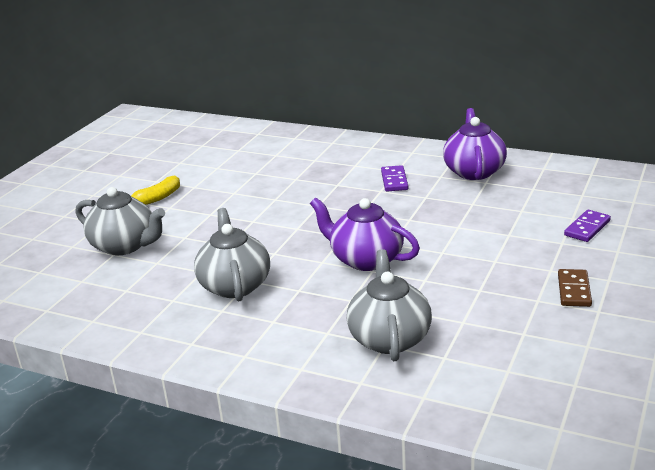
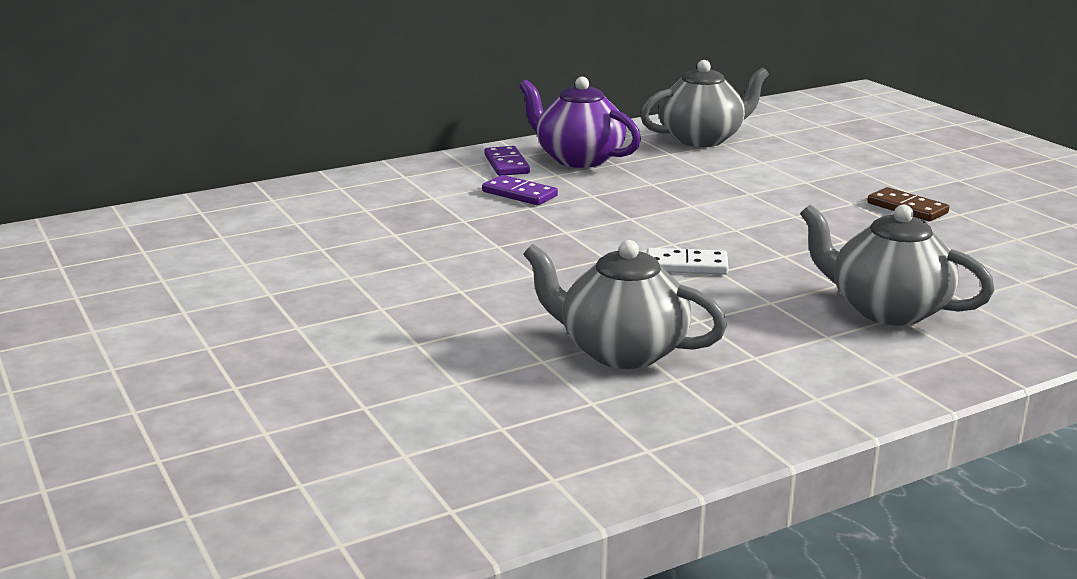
camera: 55 degrees left, 5 degrees down
grey teapot [76,187,165,255] -> grey teapot moved to [640,60,769,147]
yellow banana [131,175,180,205] -> none
purple teapot [310,198,420,271] -> white domino [647,248,729,275]
purple domino [564,210,611,242] -> purple domino moved to [484,146,530,176]

